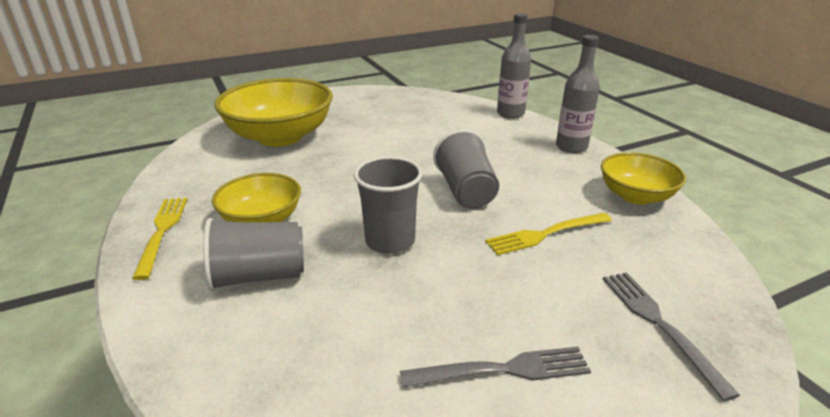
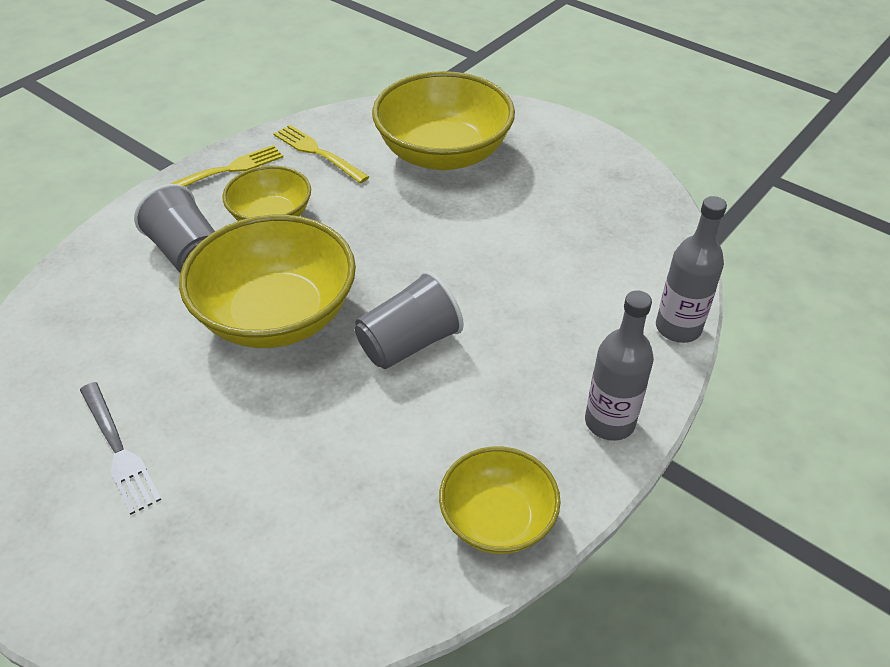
camera: 65 degrees right, 15 degrees up
grey cup [353,156,423,254] -> yellow bowl [179,214,356,348]
yellow fork [485,213,612,255] -> yellow fork moved to [273,125,369,183]
grey fork [603,272,740,401] -> none

